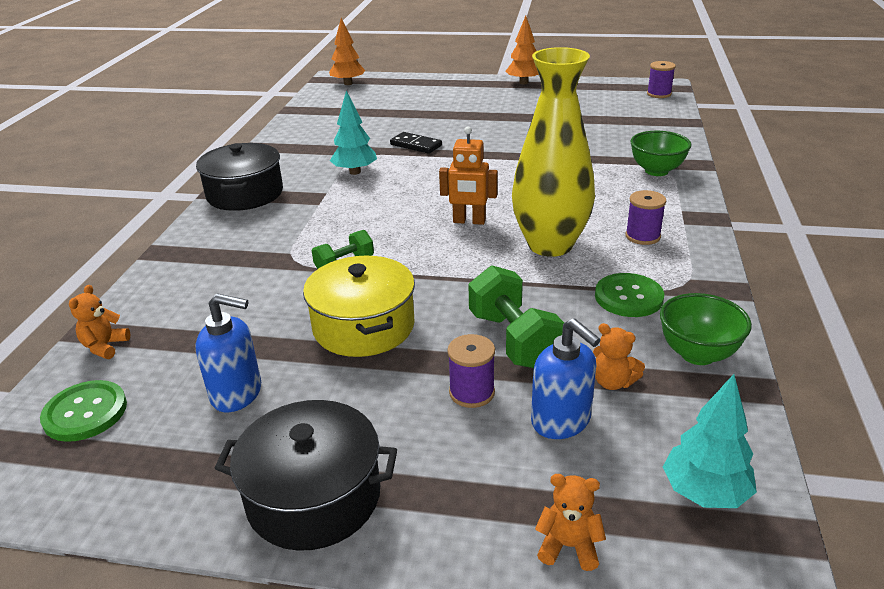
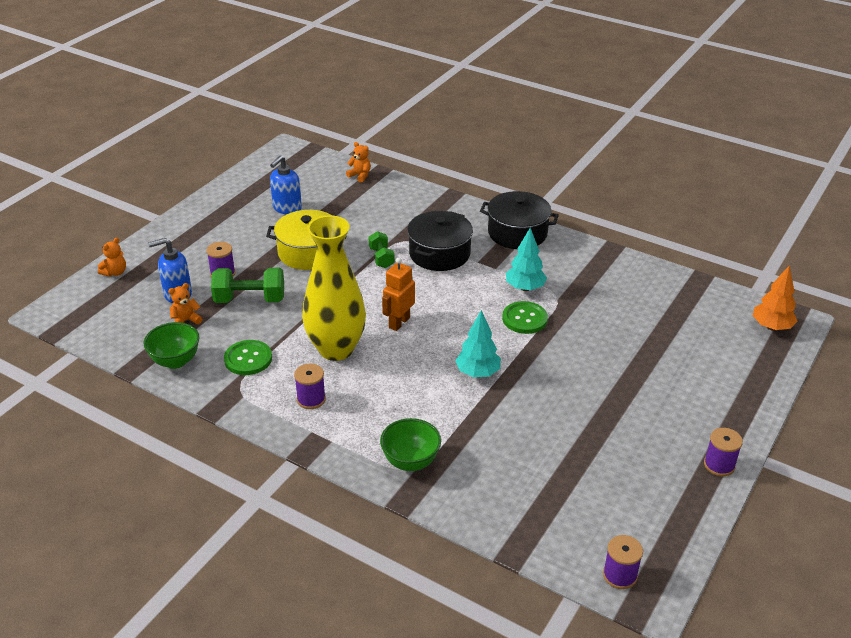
camera: 110 degrees right, 5 degrees up
green button [40,380,127,442] -> green button moved to [502,301,548,334]
black pot [215,400,397,551] -> black pot moved to [407,211,473,271]
black domino [390,132,442,154] -> none
orange tree [505,15,539,84] -> purple spool [704,428,743,476]
turquoise tree [663,374,757,508] -> turquoise tree moved to [455,310,501,377]

